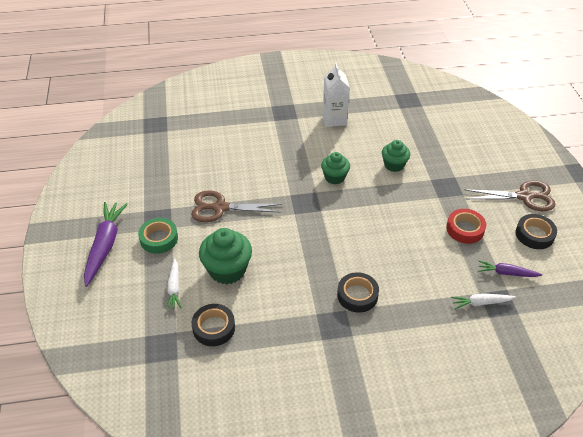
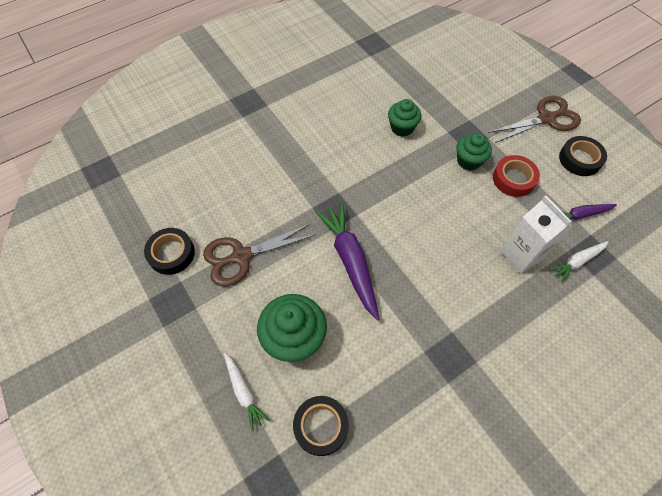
camera: 25 degrees left, 15 degrees up
purple carrot [84,202,128,287] -> purple carrot moved to [315,203,379,321]
green tape [138,218,178,254] -> none
green cupcake [321,152,350,184] -> green cupcake moved to [456,133,492,171]
white carton [323,63,350,127] -> white carton moved to [500,196,573,274]
black tape [337,272,379,313] -> black tape moved to [144,228,195,275]

